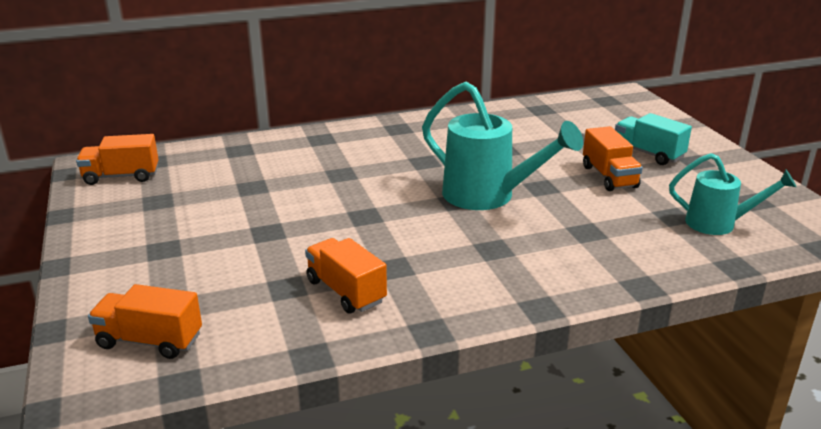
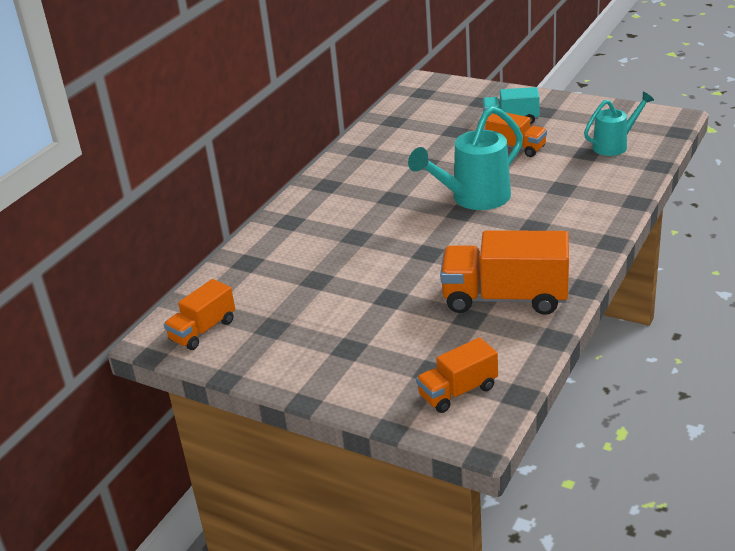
camera: 40 degrees left, 5 degrees up
orange truck [305,238,387,314] -> orange truck [440,230,569,315], size x1.74
turquoise watering can [422,82,583,210] -> turquoise watering can turned 150 degrees clockwise [408,106,523,210]

